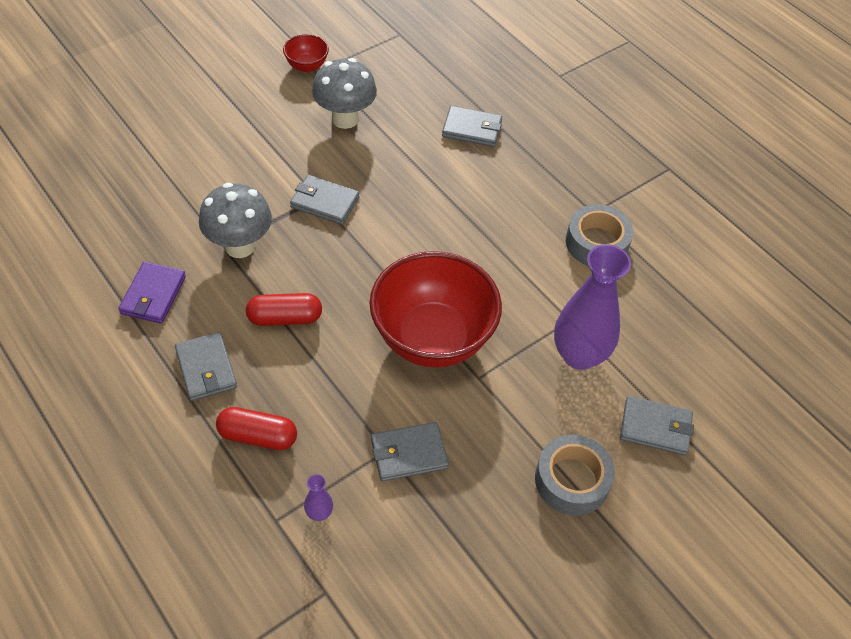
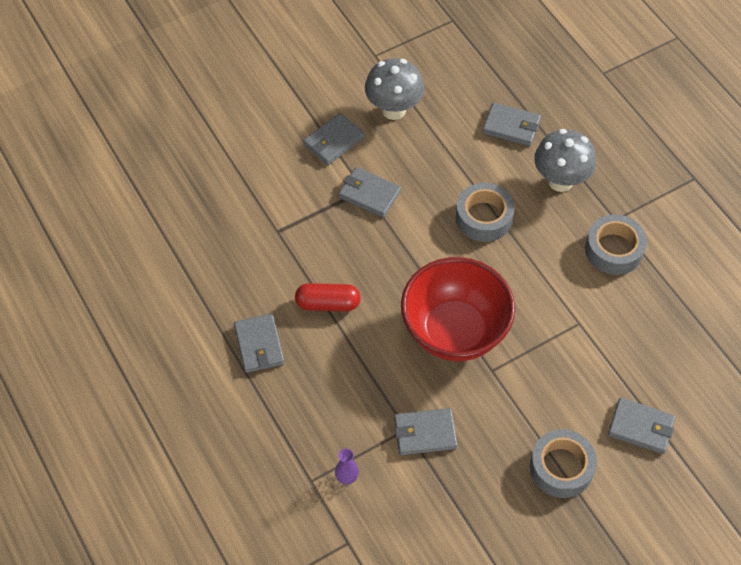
camera: 10 degrees right, 5 degrees up
purple wallet [118,262,186,324] -> none
grey mushroom [199,183,272,258] -> grey mushroom moved to [534,129,596,192]
red capsule [216,407,297,450] -> none
red bowl [283,34,329,72] -> none
purple vase [554,244,631,370] -> none
none -> grey wallet [303,113,365,165]
none -> grey tape [456,183,515,242]

